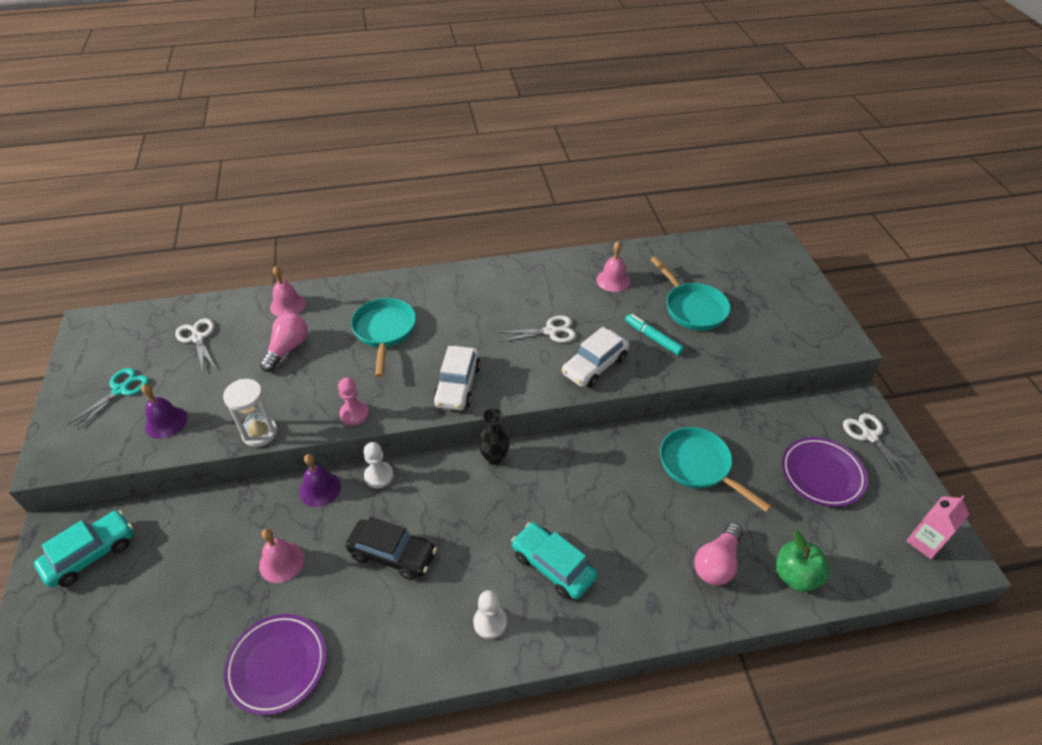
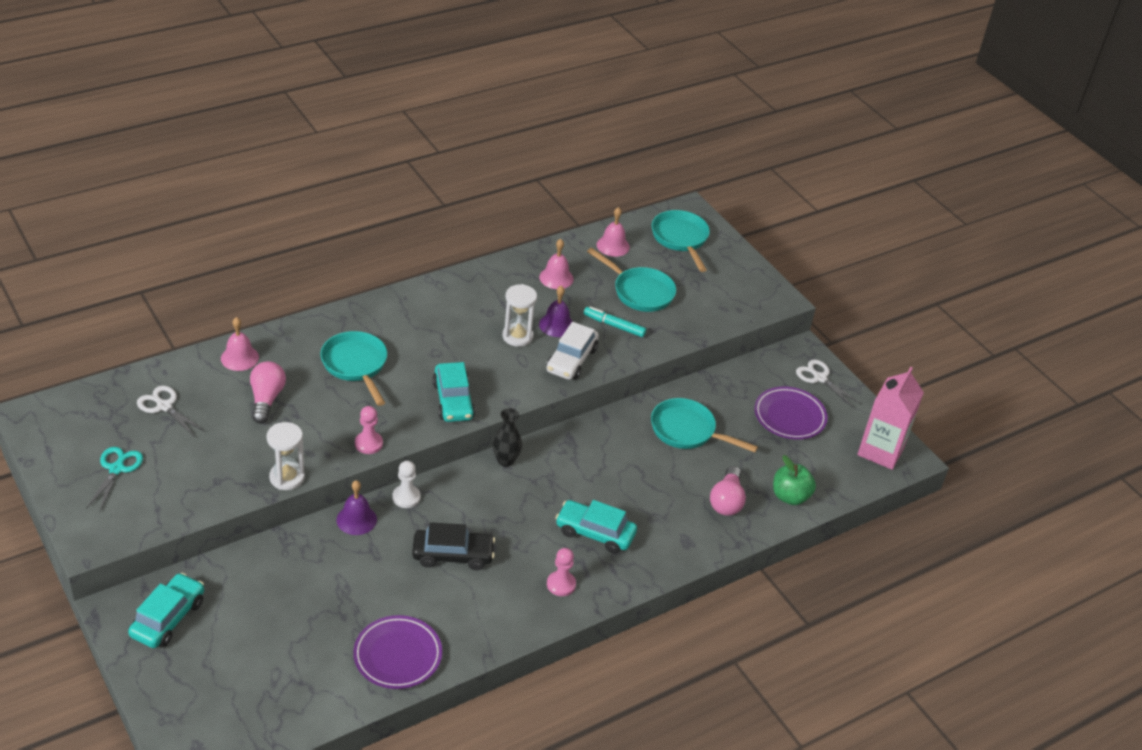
camera: 25 degrees left, 5 degrees down
purple bell [141,384,187,439] -> purple bell moved to [539,286,573,337]
pink bell [259,529,304,583] -> pink bell moved to [597,207,630,257]
white car [433,346,481,410] -> turquoise car [432,362,475,422]
white pawn [473,590,507,639] -> pink pawn [547,548,576,596]
white scissors [499,315,576,343] -> white hourglass [502,284,537,347]
pink carton [906,495,969,559] -> pink carton [857,367,924,470], size x1.65
none -> turquoise pan [652,210,710,272]

